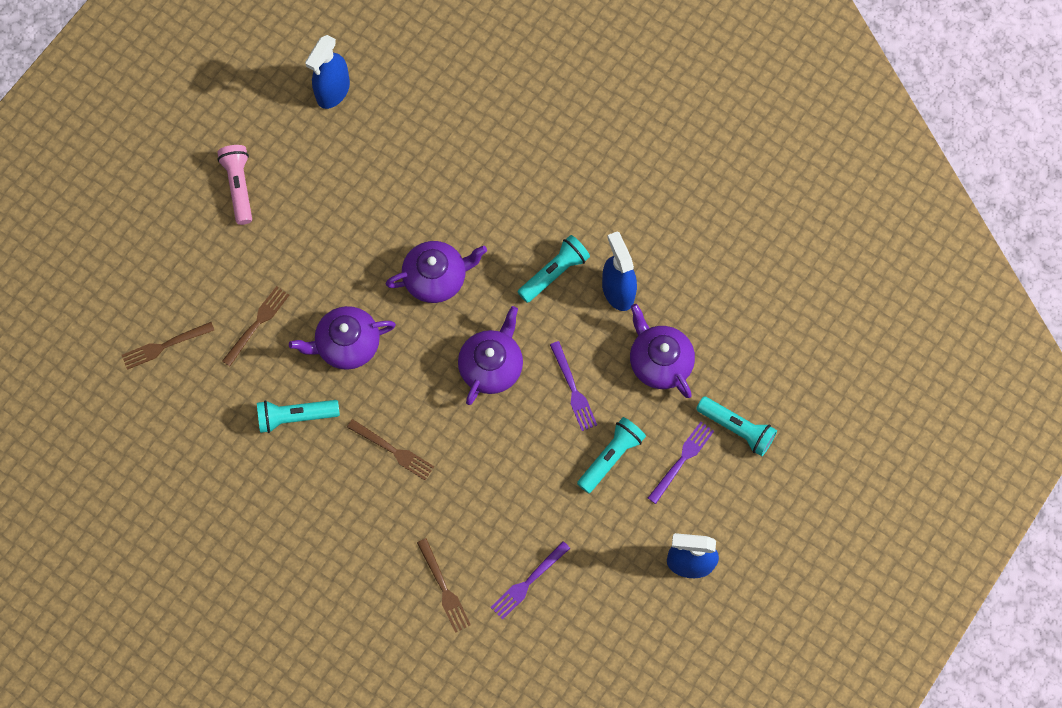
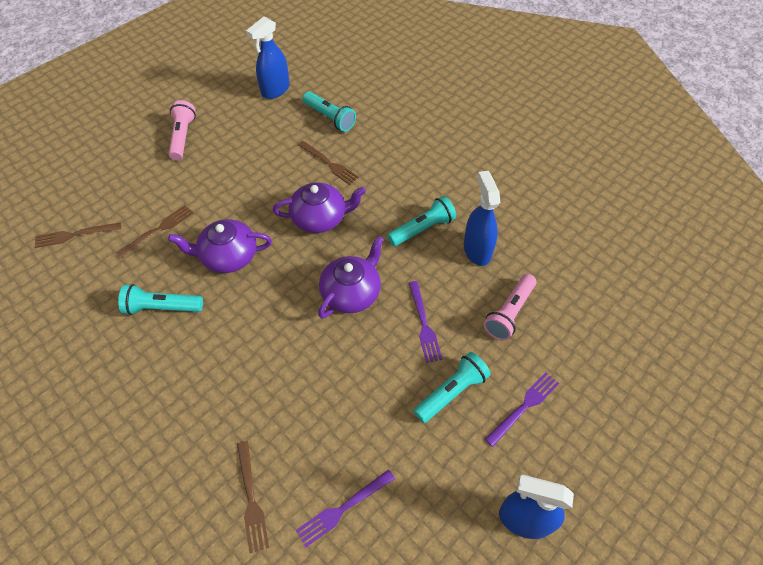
camera: 10 degrees right, 15 degrees down
brown fork [347,419,434,480] -> brown fork moved to [298,141,359,185]
purple teapot [630,304,695,398] -> pink flashlight [483,274,536,340]
turquoise flashlight [696,397,777,456] -> turquoise flashlight moved to [303,92,356,132]

